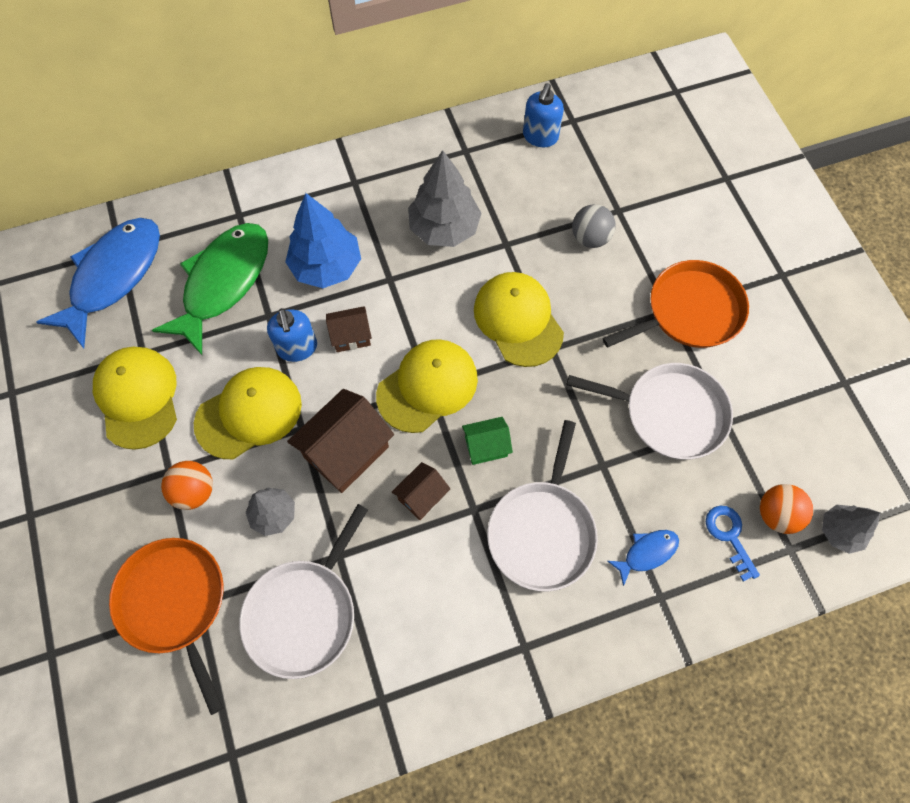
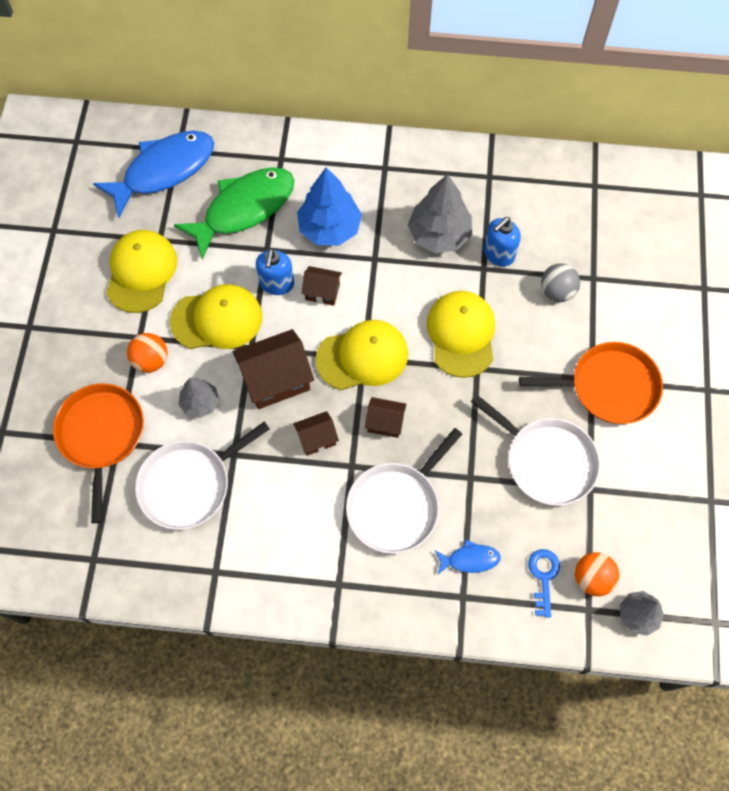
camera: 25 degrees right, 0 degrees up
green house [462,417,513,465] -> brown house [365,397,406,438]
blue soap dispenser [523,83,564,147] -> blue soap dispenser moved to [484,217,521,267]

